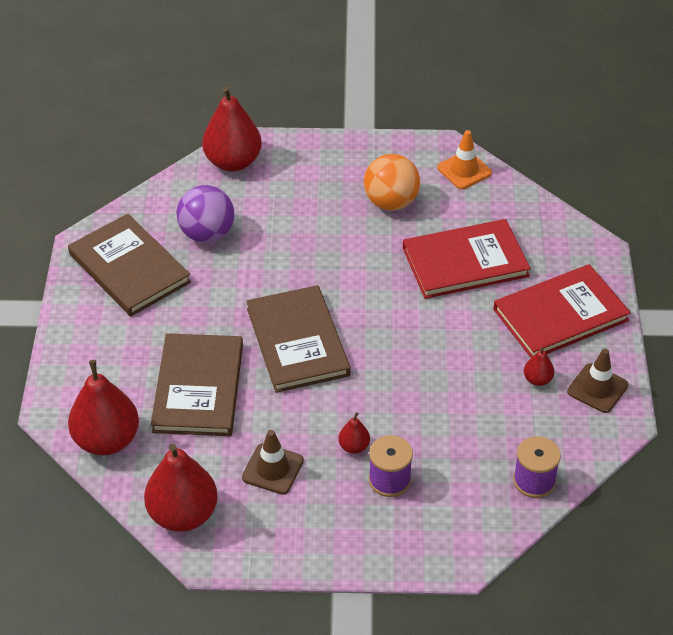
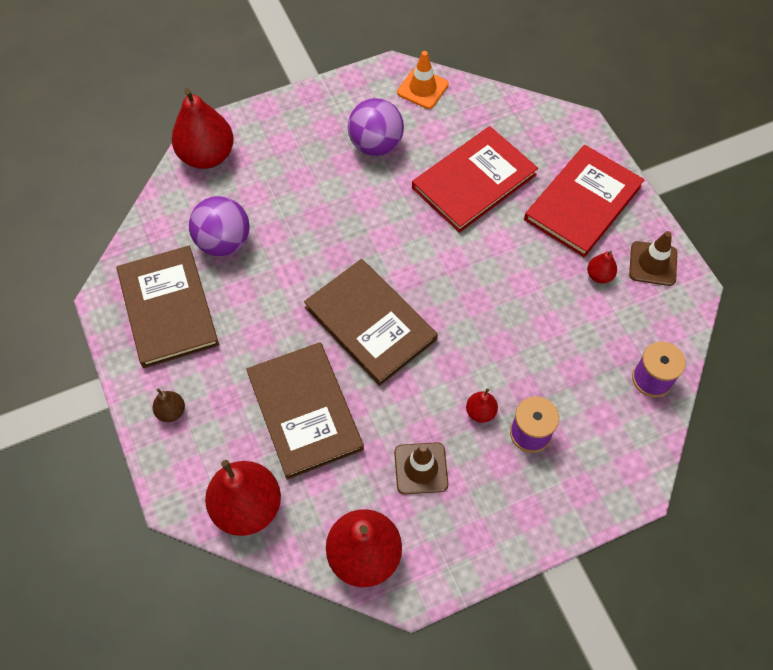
camera: 25 degrees left, 15 degrees up
brown book [68,214,191,316] -> brown book turned 45 degrees clockwise [117,246,219,368]
orange ball [364,154,420,211] -> purple ball [348,98,404,156]
none -> brown pear [152,388,185,422]

